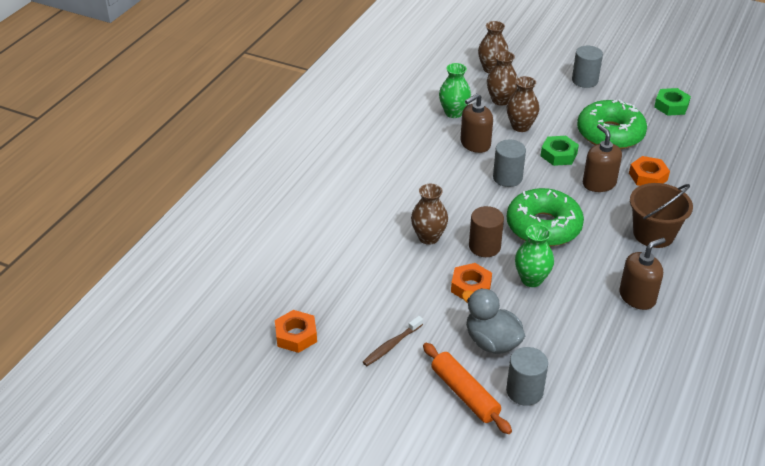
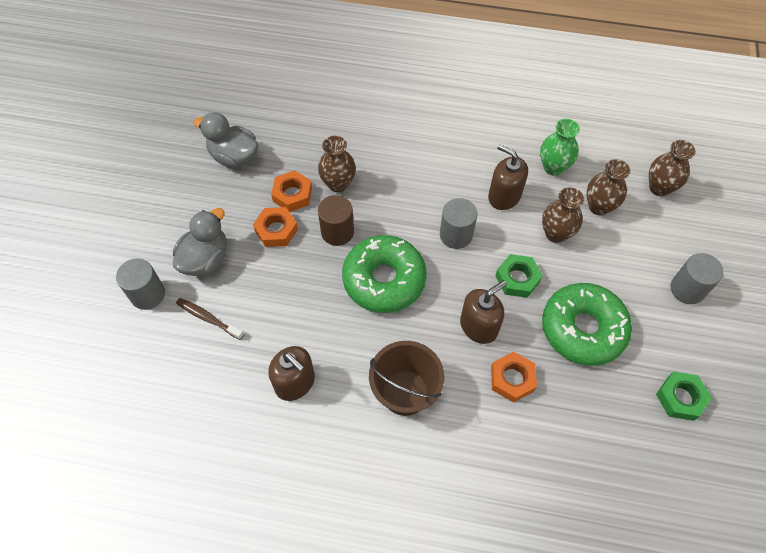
camera: 75 degrees right, 20 degrees up
orange nut [275,310,317,353] -> orange nut moved to [271,170,312,212]
brown toothbrush [363,316,423,366] -> brown toothbrush moved to [176,298,244,340]
orange rolling pin [423,343,512,434] -> none
green vase [515,224,554,287] -> none
none -> grey duck [194,112,258,168]

